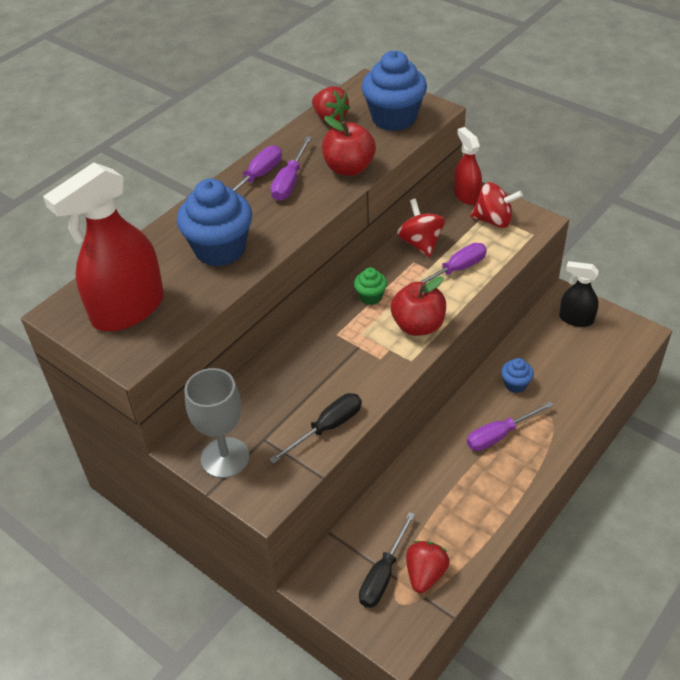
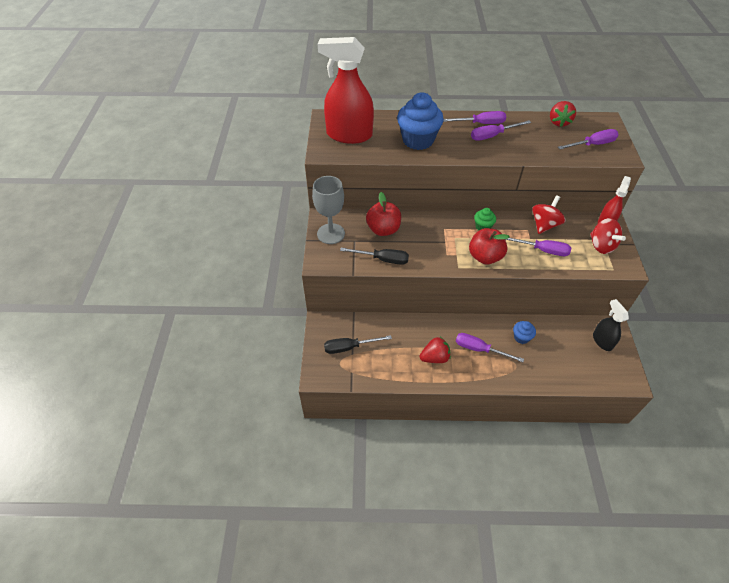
camera: 50 degrees right, 5 degrees up
red apple [322,116,376,176] -> red apple moved to [366,192,401,236]
blue cupcake [361,51,427,131] -> purple screwdriver [558,129,619,149]
red strawberry [406,541,450,593] -> red strawberry moved to [420,337,451,363]

